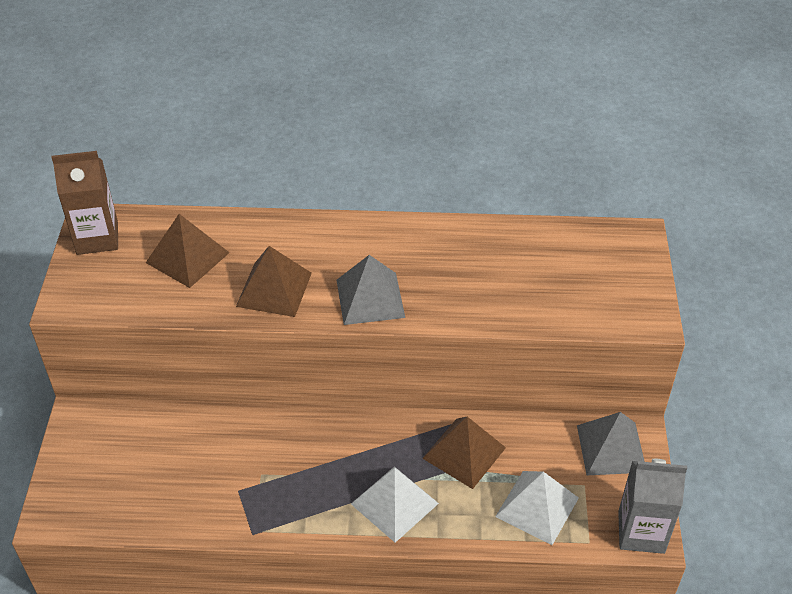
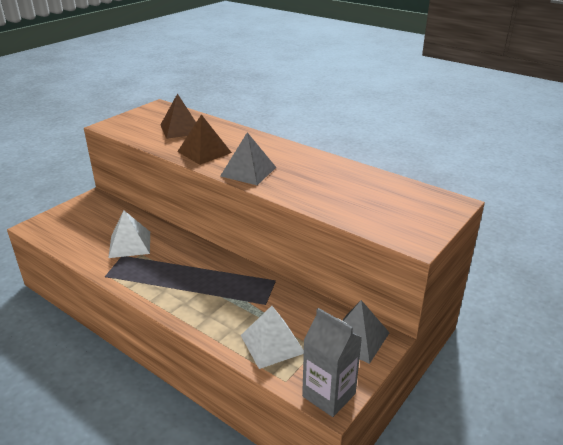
camera: 35 degrees right, 15 degrees down
brown carton [51,151,118,255] -> none
white pyramid [351,466,439,543] -> white pyramid moved to [108,211,150,258]
brown pyramid [422,417,506,489] -> none

